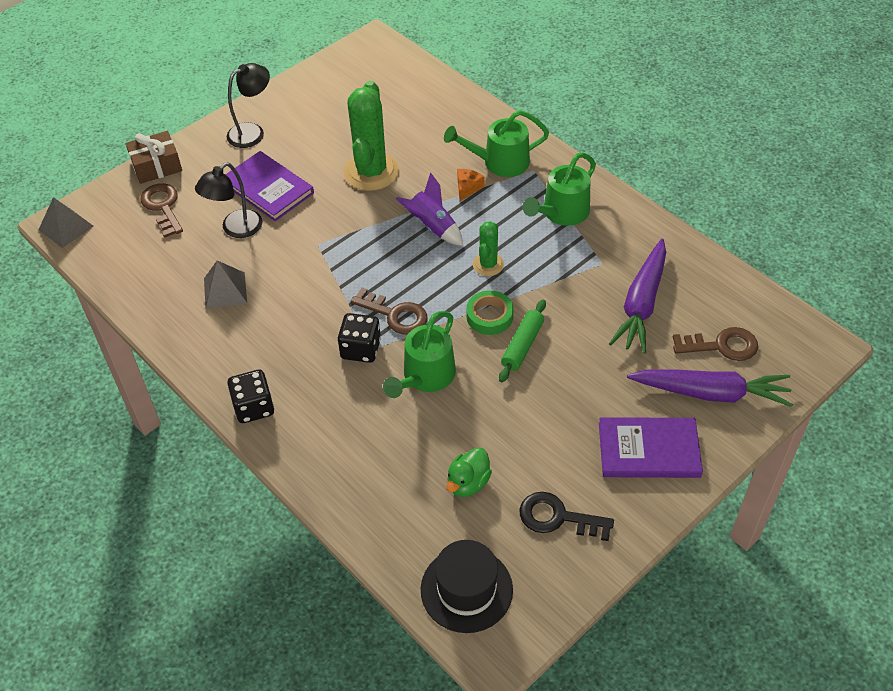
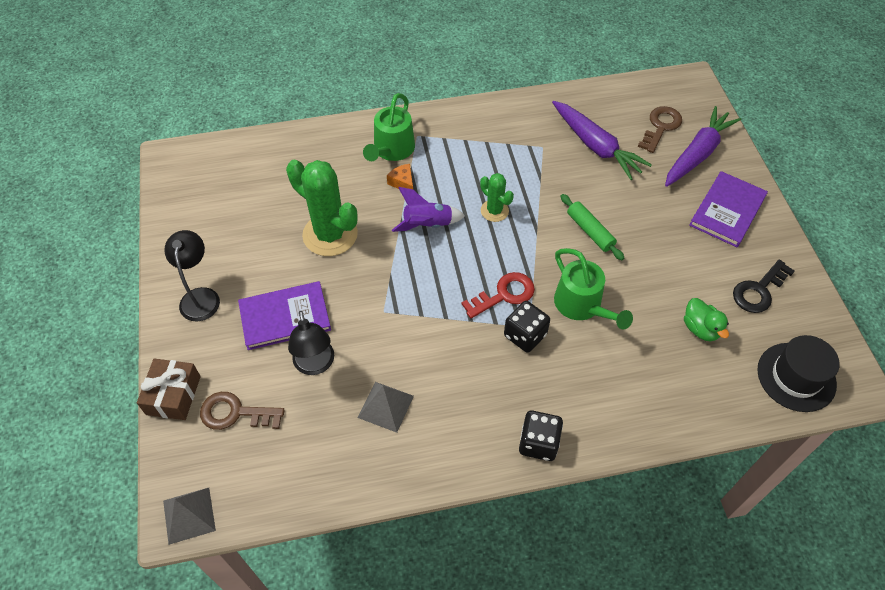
camera: 60 degrees left, 5 degrees up
brown key [351,288,428,335] -> red key [461,272,535,318]
green tape [466,290,513,335] -> none
green watering can [523,152,596,226] -> none

